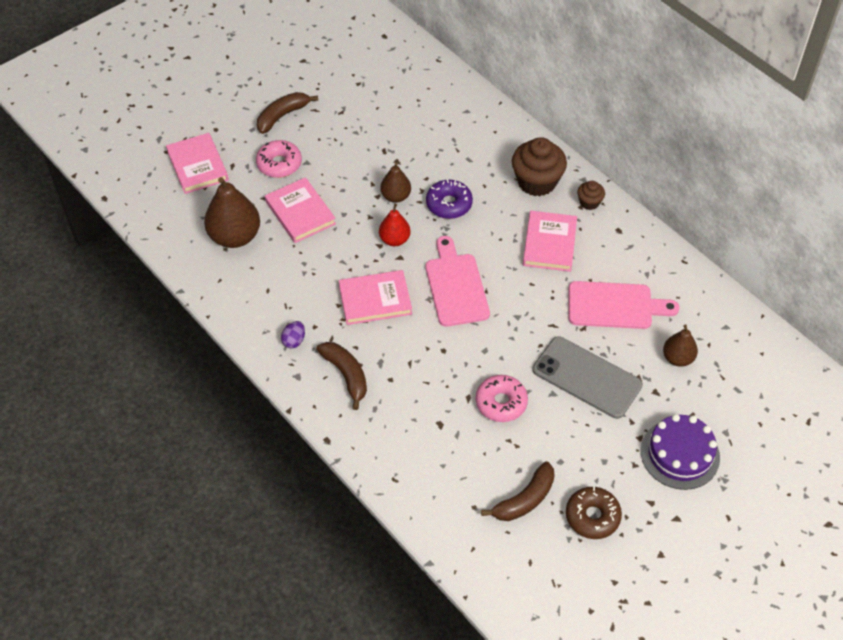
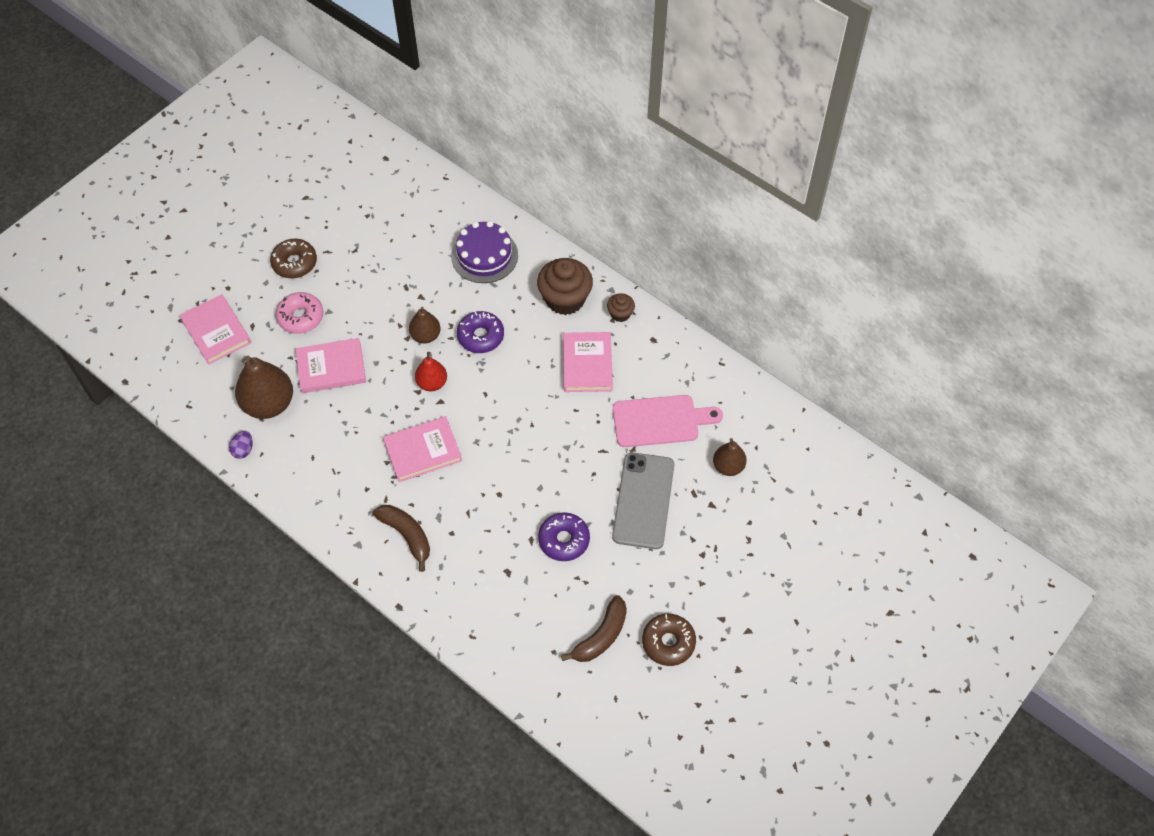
camera: 10 degrees left, 5 degrees up
brown banana [257,92,318,134] -> brown donut [270,239,317,278]
pink book [265,177,336,243] -> pink book turned 60 degrees counterclockwise [296,338,366,393]
purple egg [281,321,305,348] -> purple egg moved to [229,431,253,459]
pink cutting board [426,236,490,327] -> none
pink donut [475,375,528,422] -> purple donut [538,512,590,561]
grey phone [533,337,643,419] -> grey phone turned 75 degrees clockwise [612,452,674,549]
purple cake [641,414,720,490] -> purple cake moved to [451,221,518,283]

